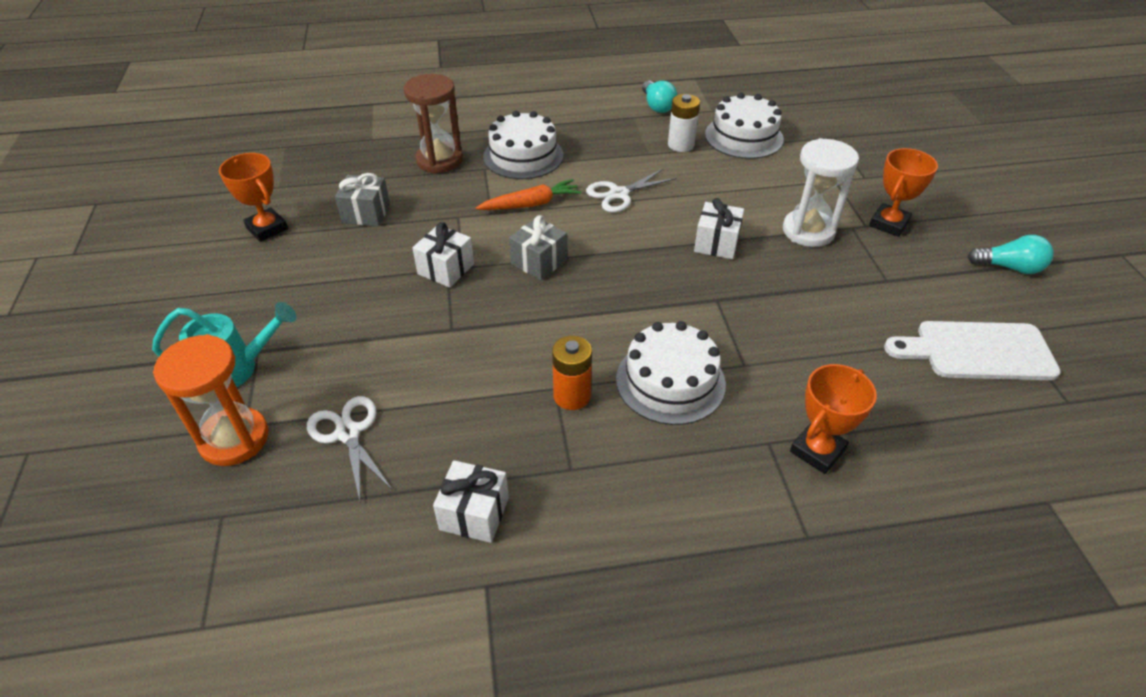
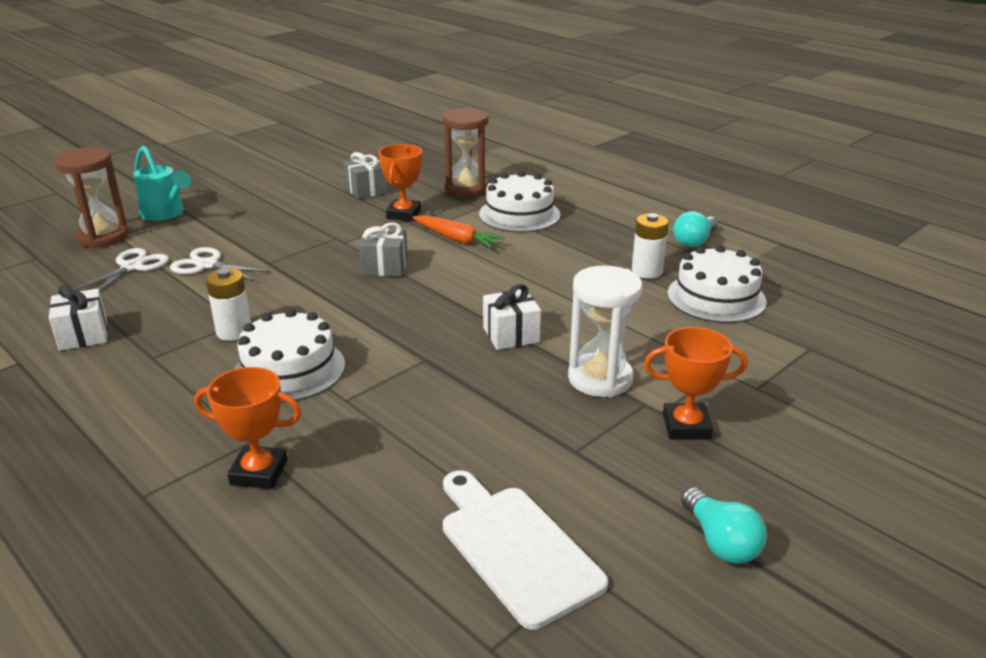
camera: 55 degrees right, 15 degrees down
orange hourglass [153,334,269,466] -> brown hourglass [55,147,129,248]
orange trophy [219,153,288,242] -> orange trophy moved to [378,144,422,221]
white gift [412,222,474,288] -> none
orange battery [552,336,592,410] -> white battery [206,268,251,341]
white scissors [586,168,677,212] -> white scissors moved to [170,247,271,281]

